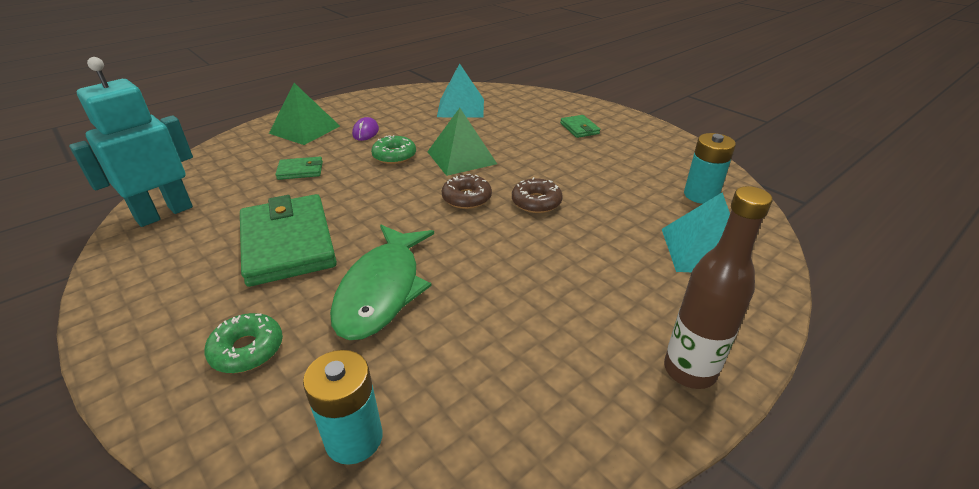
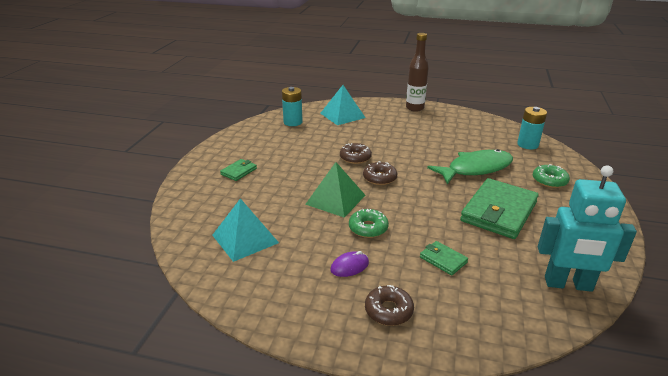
camera: 125 degrees left, 5 degrees down
green pyramid [269,83,340,145] -> brown donut [365,285,414,326]

